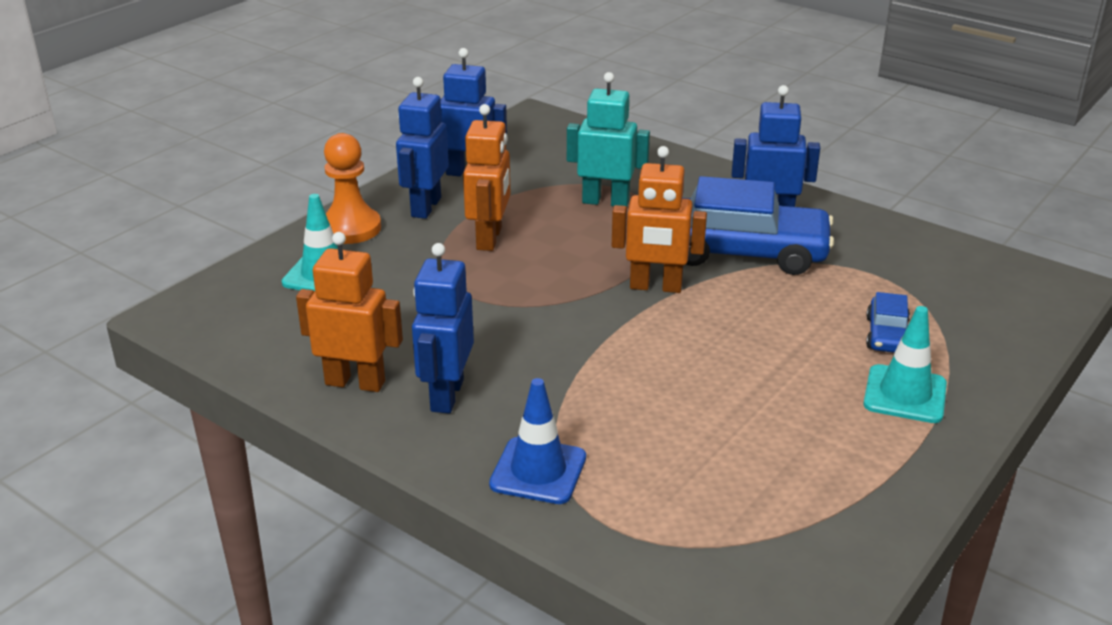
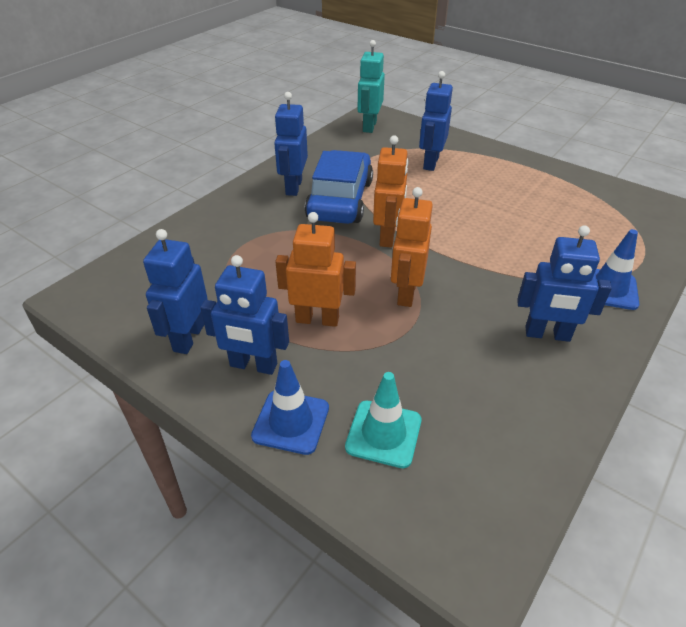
camera: 90 degrees left, 10 degrees up
orange robot [296,232,403,392] -> orange robot moved to [391,187,433,307]
orange pawn [324,133,381,244] -> blue traffic cone [251,360,329,455]
turquoise robot [567,72,650,207] -> turquoise robot moved to [357,40,385,133]
turquoise traffic cone [863,306,947,423] -> none
blue car [866,292,910,353] -> blue robot [419,71,453,171]

